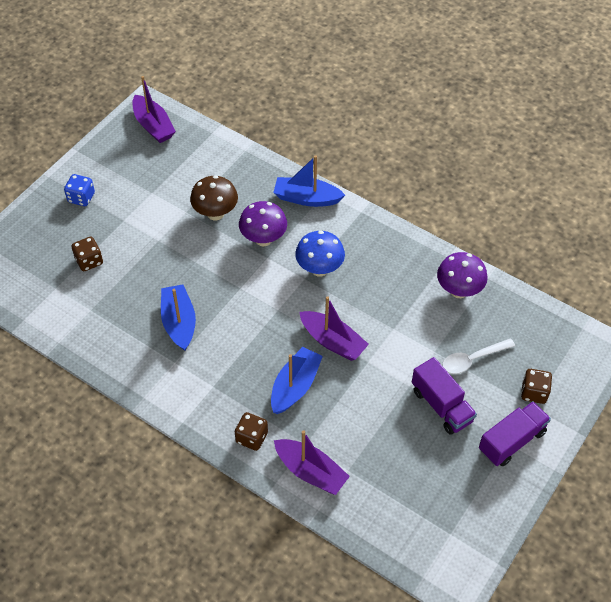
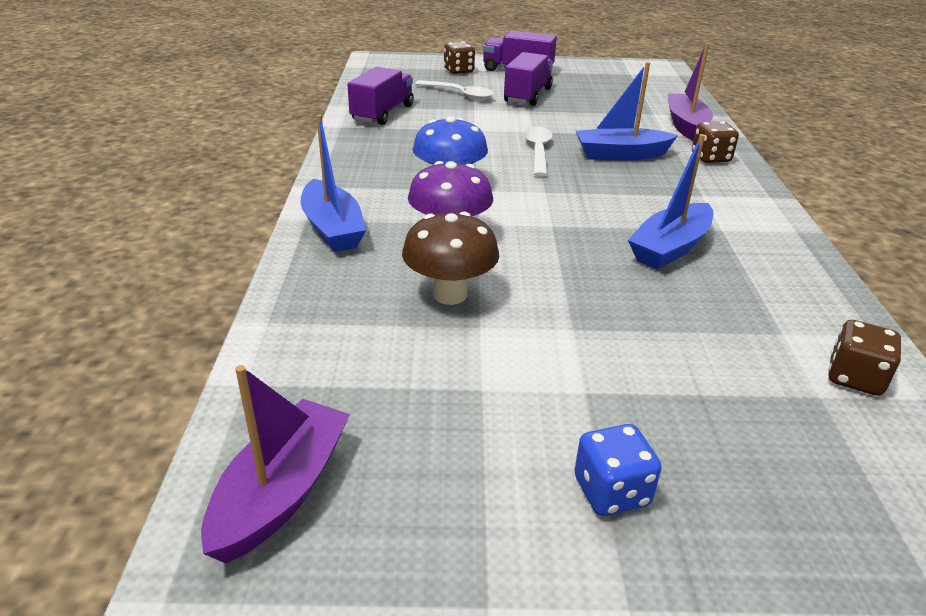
camera: 125 degrees left, 20 degrees down
brown dice [71,237,103,271] -> brown dice moved to [828,320,901,396]
purple boat [299,296,369,361] -> white spoon [524,127,553,177]
purple mushroom [437,252,488,298] -> purple truck [347,67,414,125]

